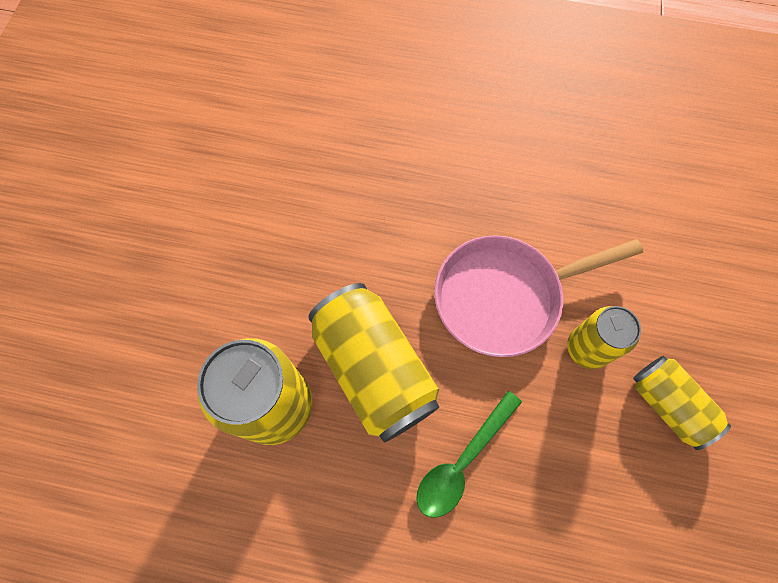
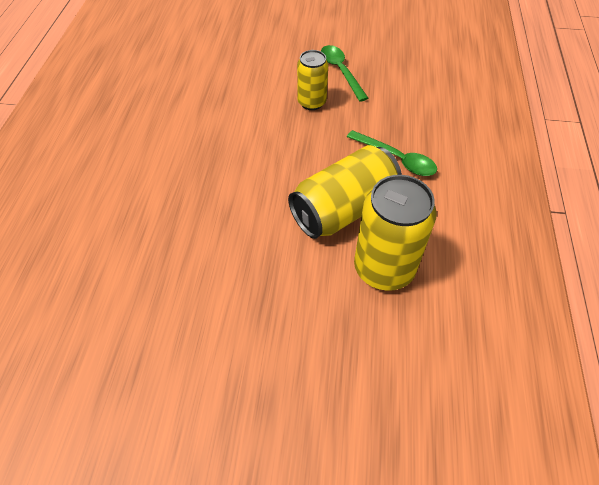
camera: 95 degrees left, 15 degrees down
pink pan [434,235,643,357] -> none
yellow can [633,356,731,450] -> green spoon [321,45,368,102]

